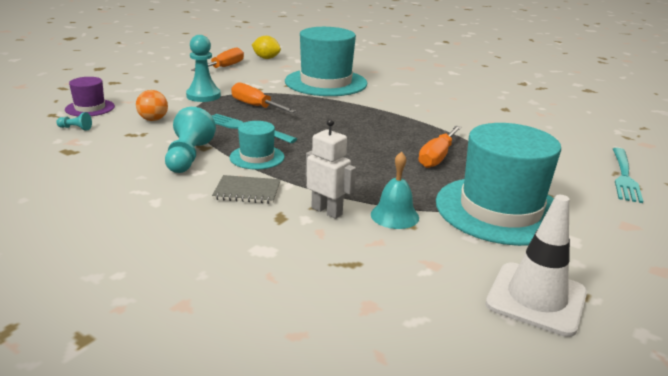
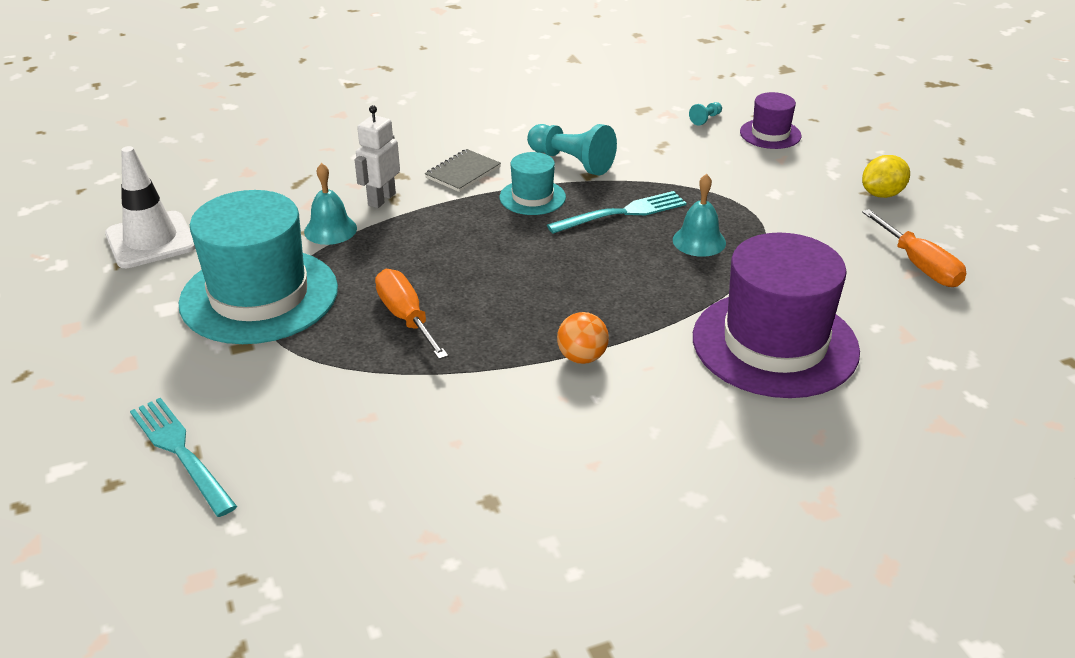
camera: 125 degrees right, 10 degrees up
orange ball [136,90,168,121] -> orange ball moved to [557,312,609,364]
turquoise pawn [186,35,221,102] -> none
orange screwdriver [231,82,296,113] -> turquoise bell [673,174,726,257]
yellow lemon [252,36,281,59] -> yellow lemon moved to [862,155,910,198]
turquoise hat [285,27,367,96] -> purple hat [693,233,860,398]
white robot [306,118,356,219] -> white robot turned 135 degrees clockwise [355,105,400,208]

